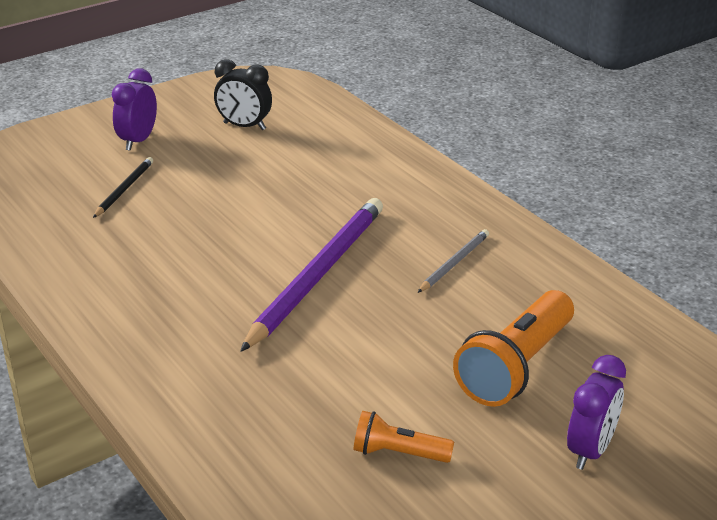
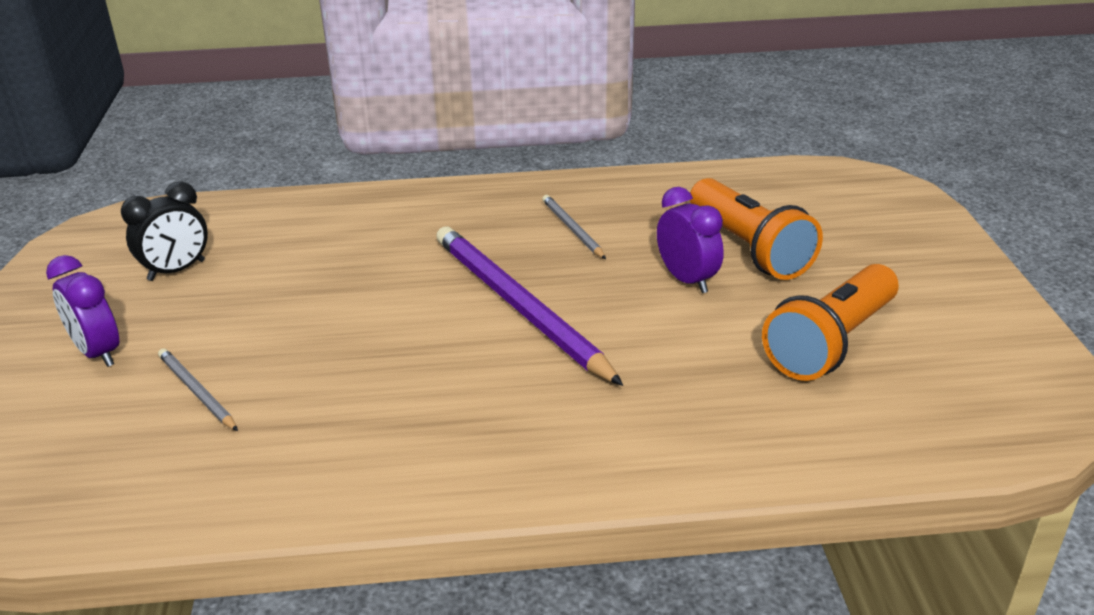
camera: 60 degrees left, 0 degrees up
black pencil [93,157,153,218] -> grey pencil [158,348,238,431]
orange flashlight [354,411,454,463] -> orange flashlight [762,264,899,381], size x1.83
purple clock [567,355,626,470] -> purple clock moved to [657,187,724,293]

